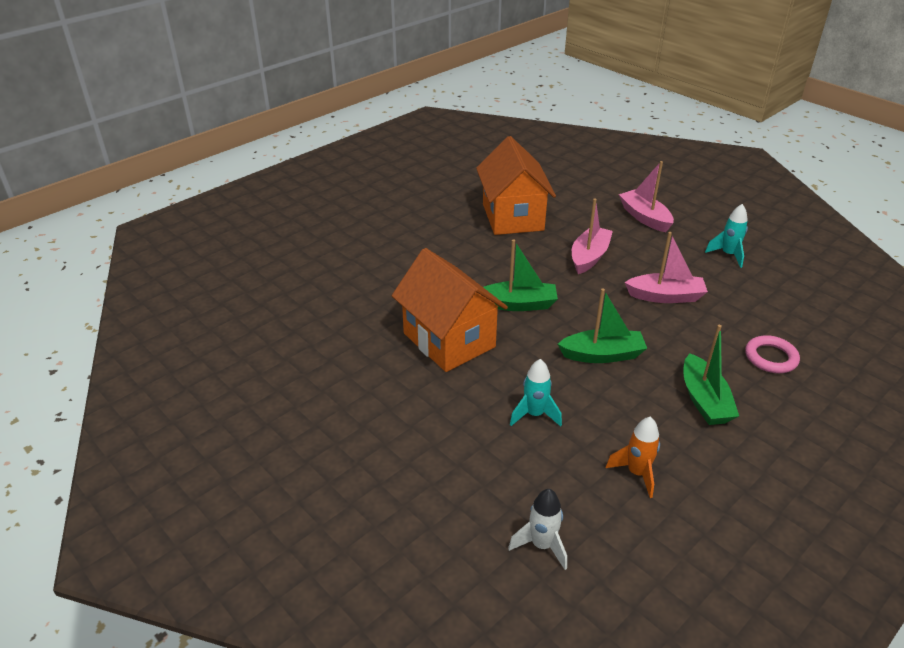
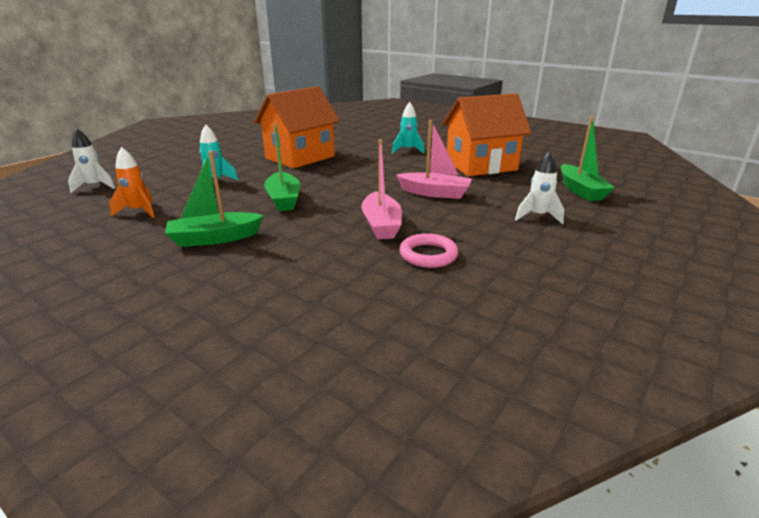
camera: 80 degrees right, 10 degrees down
green boat [483,239,558,311] -> green boat moved to [561,117,614,201]
pink boat [619,161,674,232] -> white rocket [515,151,564,224]
turquoise rocket [705,204,748,268] -> turquoise rocket moved to [392,102,424,154]
pink ring [745,335,800,373] -> pink ring moved to [399,233,458,268]

